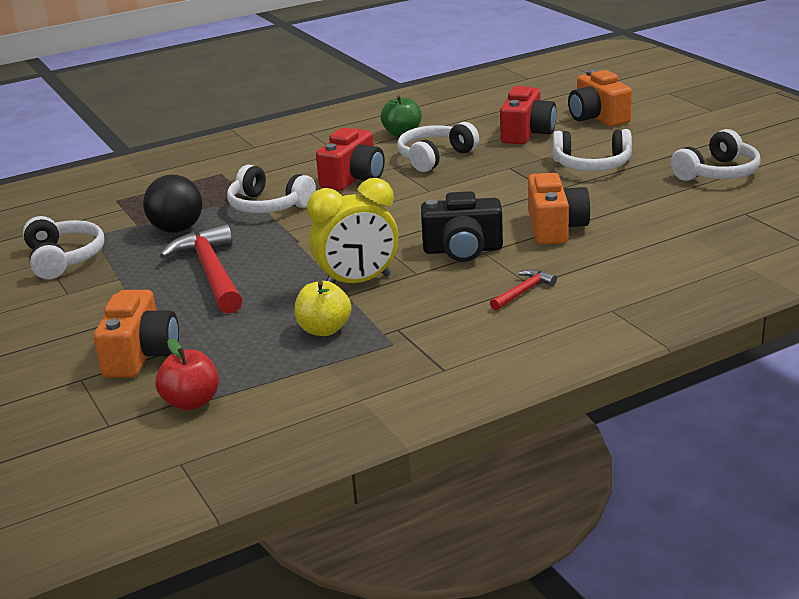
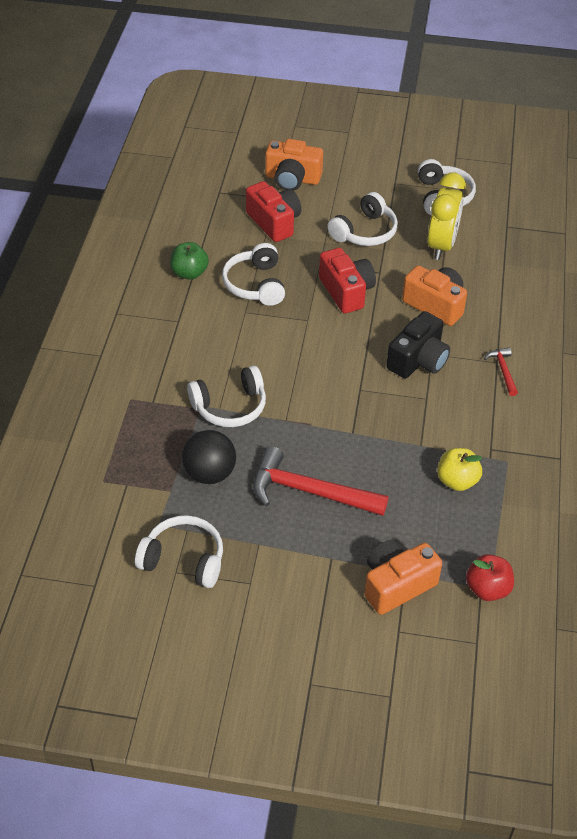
camera: 55 degrees left, 20 degrees up
orange camera [94,290,179,378] -> orange camera turned 75 degrees counterclockwise [364,540,442,615]
yellow clock [307,178,398,284] -> yellow clock moved to [427,173,466,260]
red camera [316,128,385,191] -> red camera moved to [319,248,376,314]

